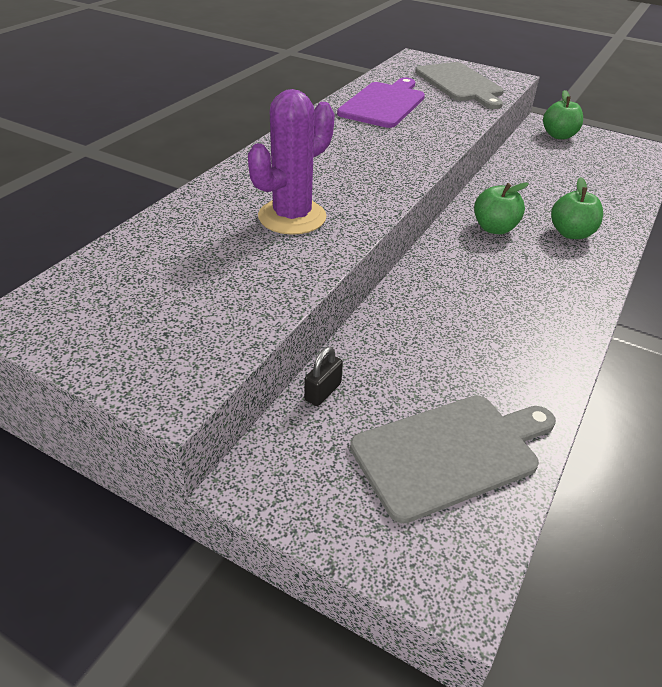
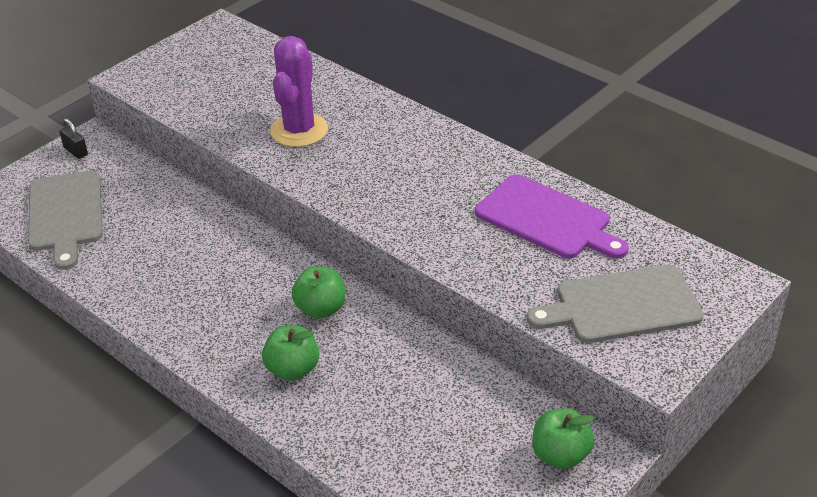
camera: 105 degrees right, 0 degrees up
purple cactus [248,89,335,235] -> purple cactus turned 45 degrees clockwise [270,36,328,147]
black padlock [304,347,343,406] -> black padlock moved to [59,119,88,159]

